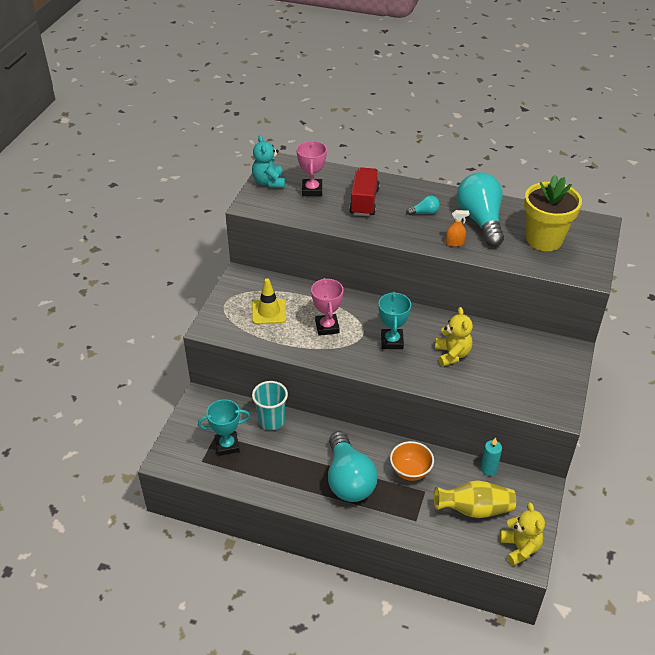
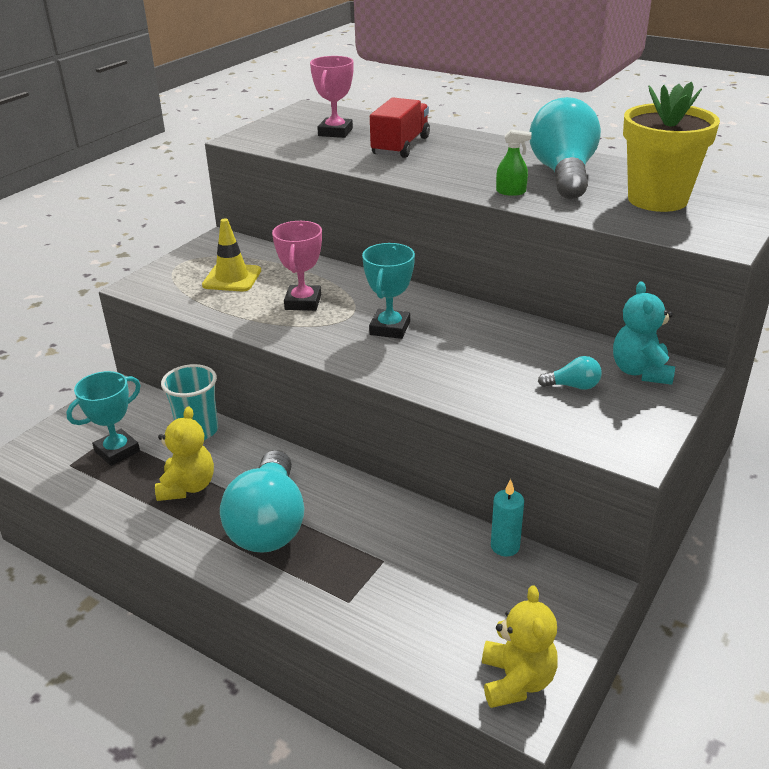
camera: 15 degrees right, 10 degrees down
turquoise trophy [198,399,250,456] -> turquoise trophy turned 45 degrees counterclockwise [66,371,141,466]
turquoise teddy bear [252,135,285,188] -> turquoise teddy bear moved to [613,281,675,385]
orange bowl [390,441,434,481] -> none
turquoise light bulb [406,196,440,215] -> turquoise light bulb moved to [538,356,602,390]
yellow vase [434,481,516,518] -> none
yellow teddy bear [435,307,473,367] -> yellow teddy bear moved to [155,406,214,501]
orange spray bottle [446,210,469,247] -> green spray bottle [496,129,532,196]

